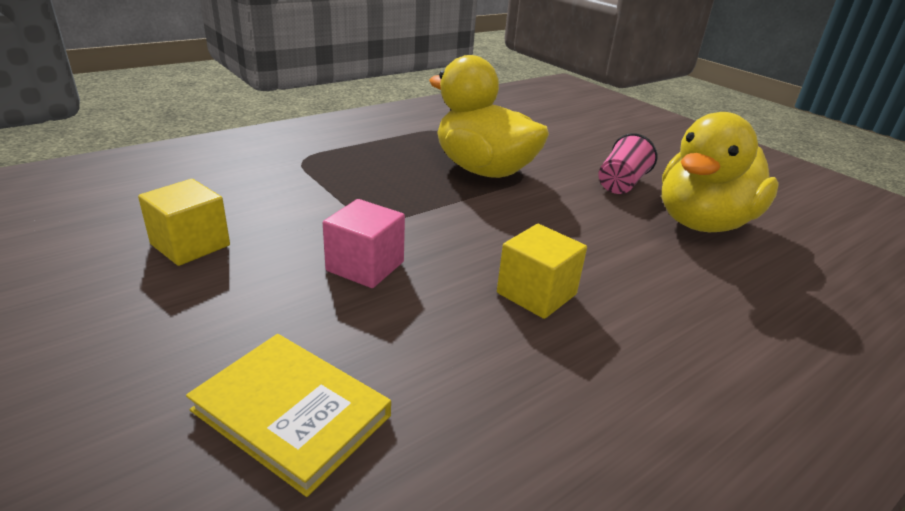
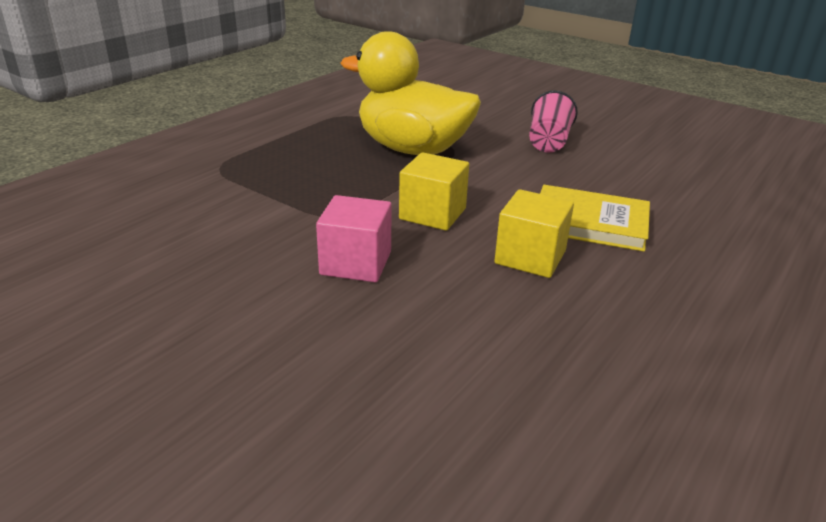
camera: 15 degrees left, 0 degrees up
yellow cube [138,179,230,266] -> yellow cube moved to [399,152,469,231]
yellow book [186,334,391,497] -> yellow book moved to [540,185,650,252]
yellow duck [662,112,779,232] -> none

